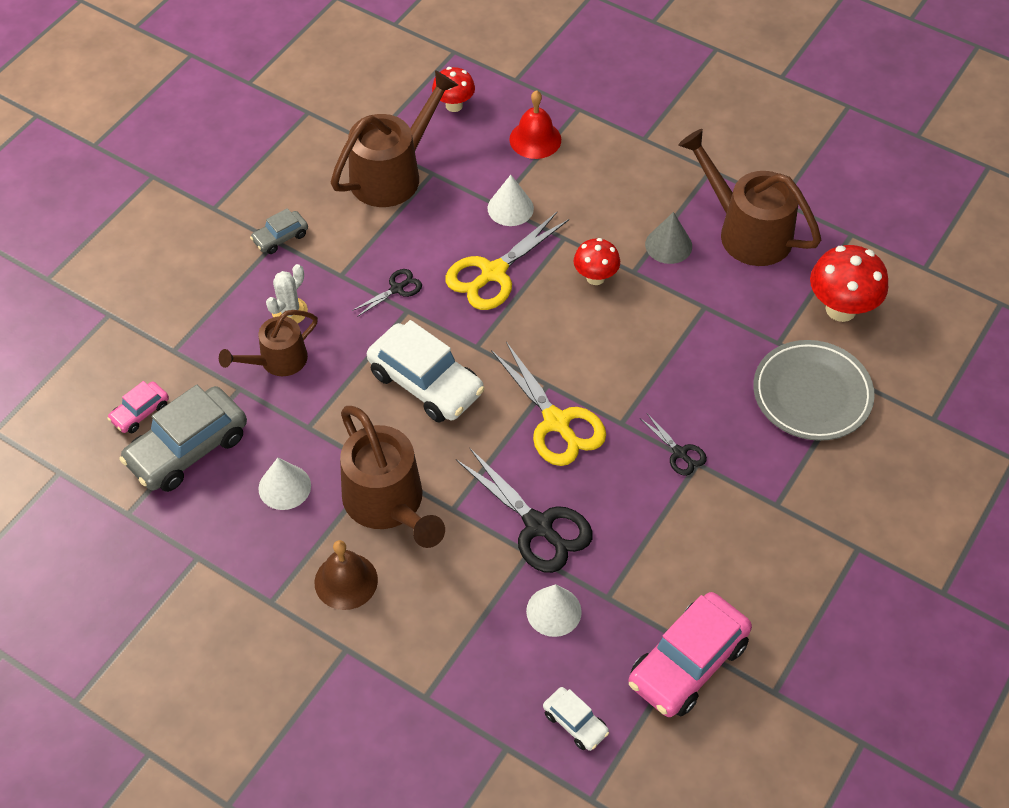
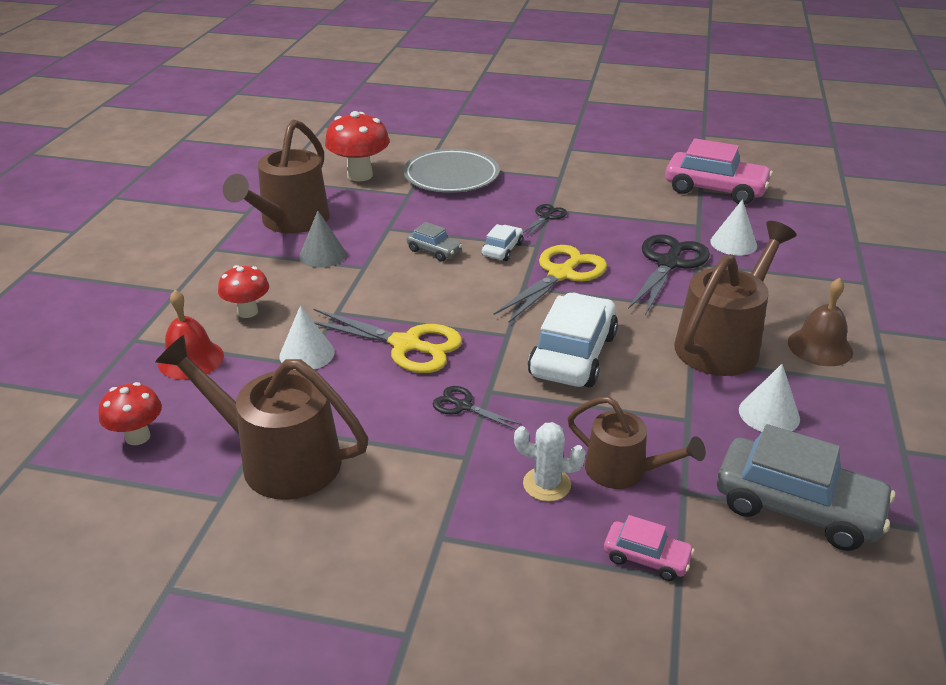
camera: 110 degrees left, 20 degrees down
pink car [107,381,169,433] -> pink car moved to [604,515,695,581]
grey car [250,208,308,254] -> grey car moved to [407,222,462,262]
white car [543,687,609,751] -> white car moved to [482,224,523,261]
red mushroom [574,238,620,285] -> red mushroom moved to [218,265,269,318]

